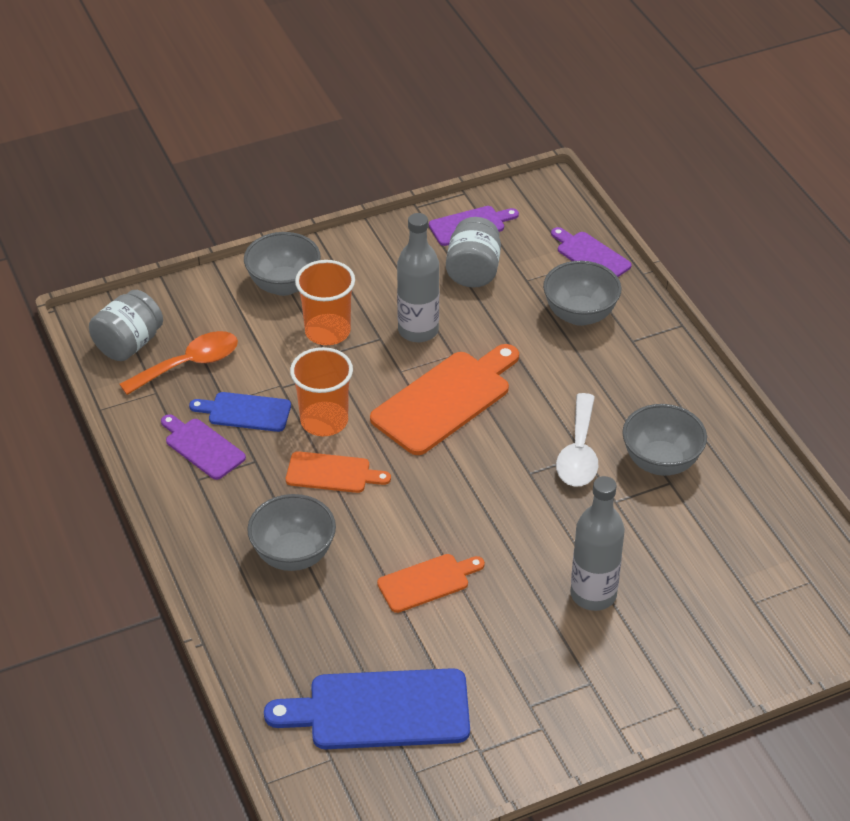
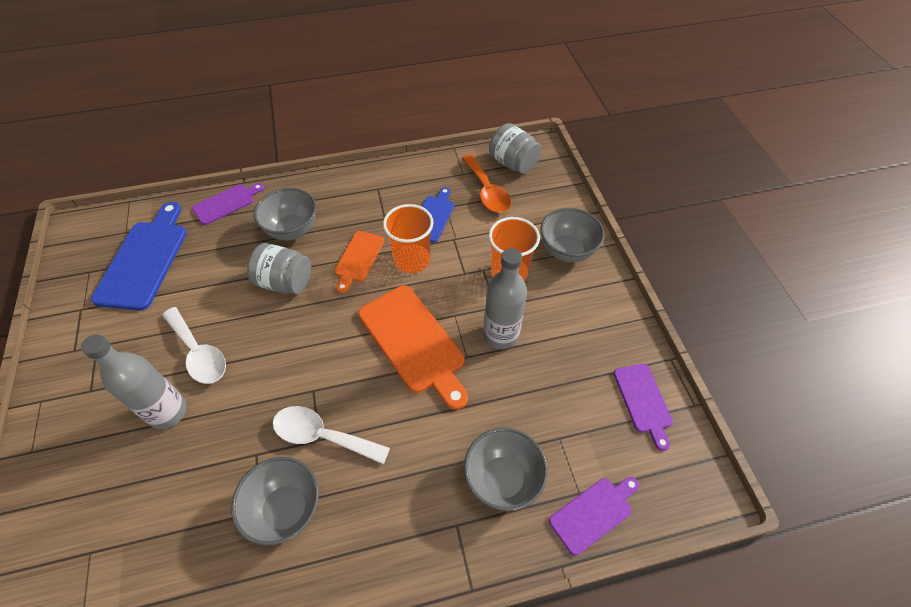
camera: 100 degrees right, 10 degrees up
purple cutting board [161,414,246,480] -> purple cutting board moved to [192,183,264,225]
orange cutting board [377,554,485,613] -> none
grey jar [446,217,501,288] -> grey jar moved to [247,243,311,294]
none -> white spoon [162,307,226,384]

